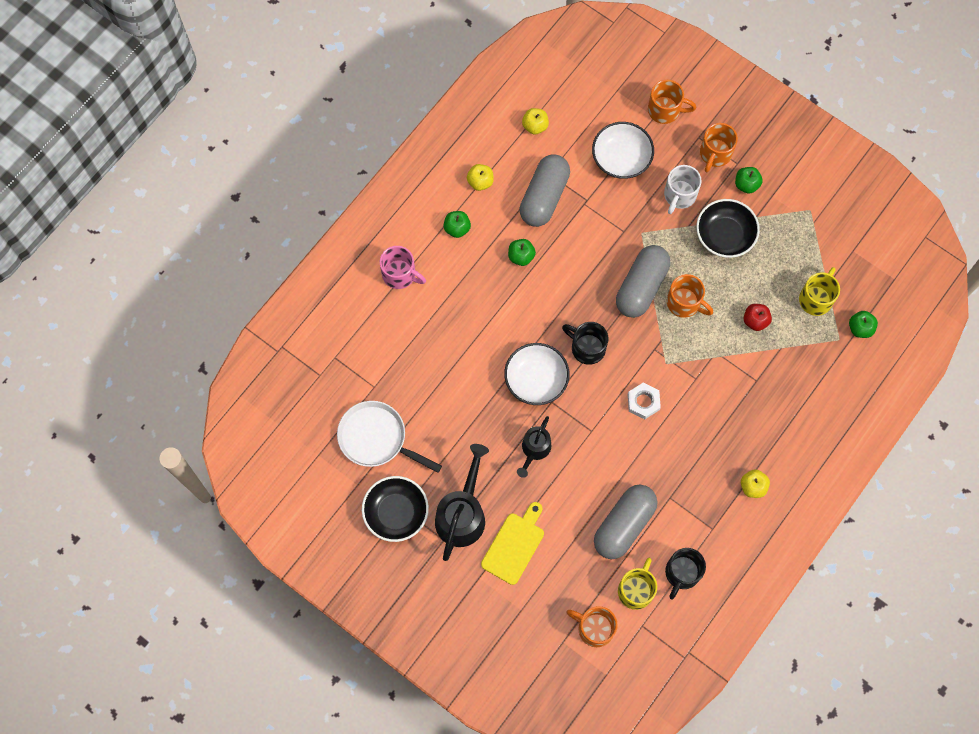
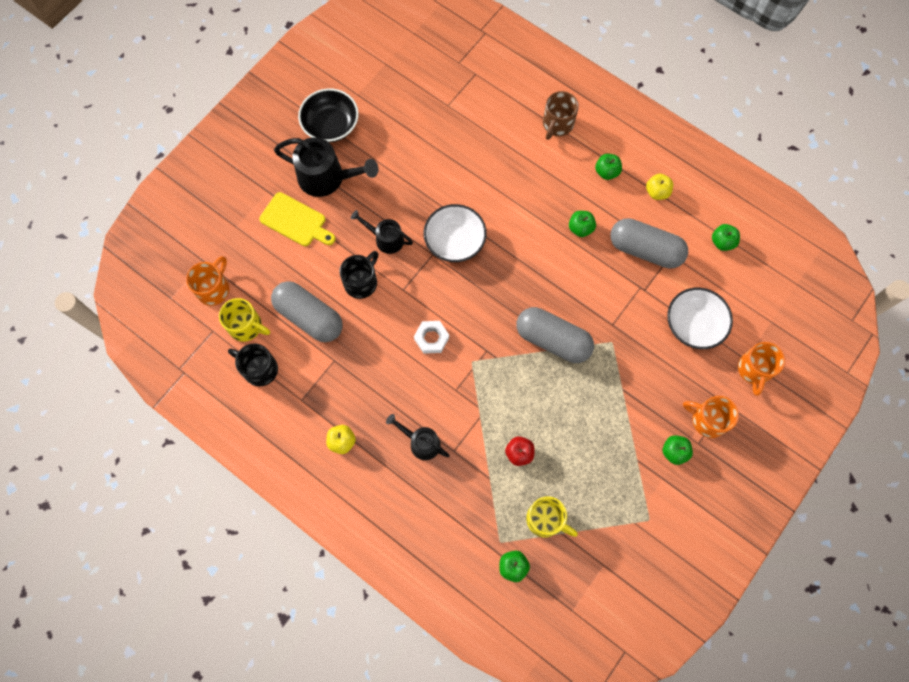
camera: 90 degrees right, 0 degrees up
white pan [337,401,442,473] -> none
pink mug [380,246,426,289] -> brown mug [543,91,579,140]
yellow apple [522,108,549,135] -> green apple [712,224,740,251]
black mug [562,322,608,365] -> black mug moved to [339,251,378,299]
white mug [664,165,702,214] -> none
orange mug [667,274,713,318] -> none
black bowl [696,199,760,258] -> none
none -> black watering can [386,414,450,460]

